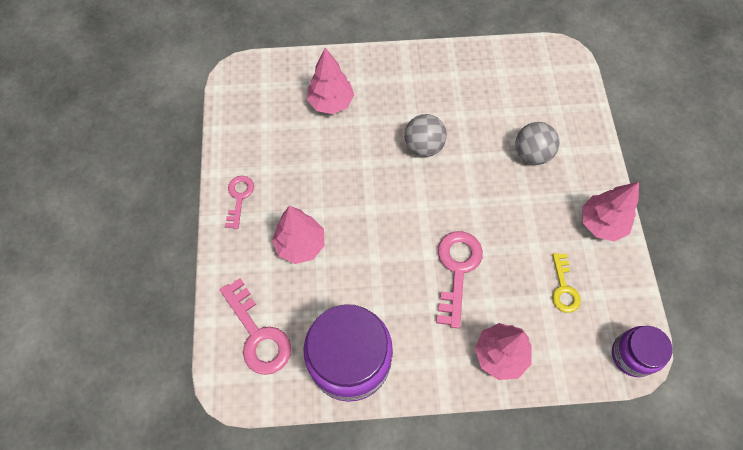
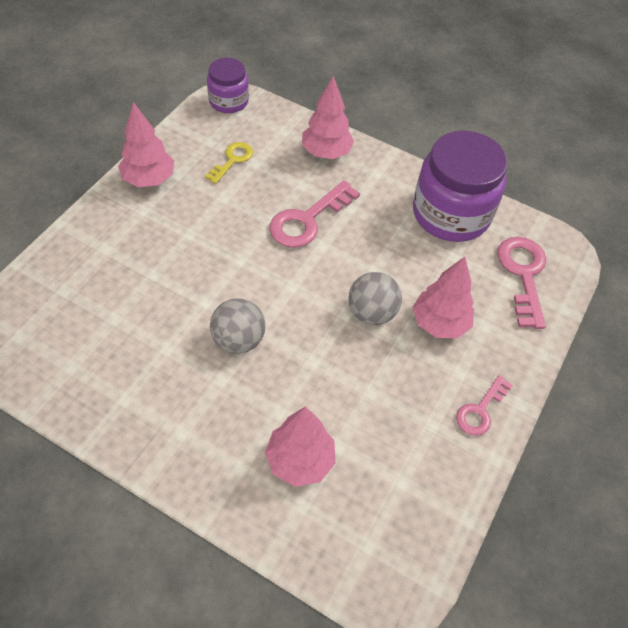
camera: 150 degrees left, 10 degrees down
grey ball [515,122,559,165] -> grey ball moved to [348,272,402,325]

